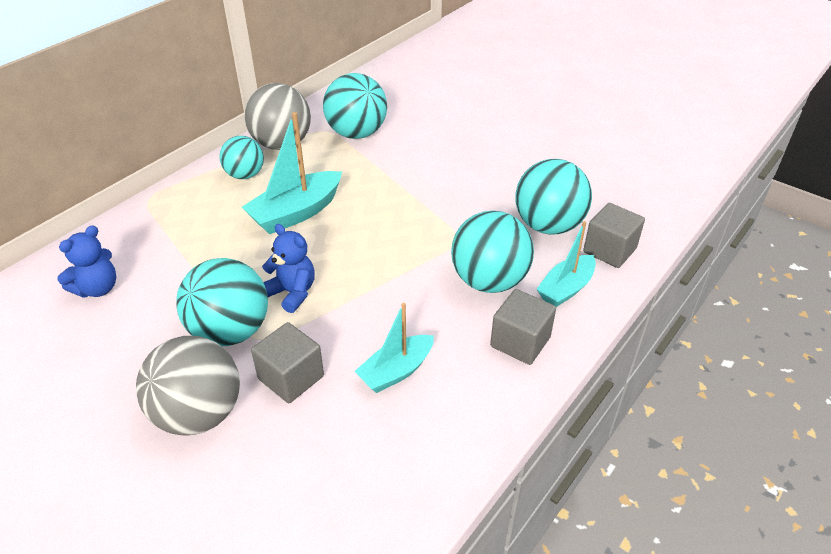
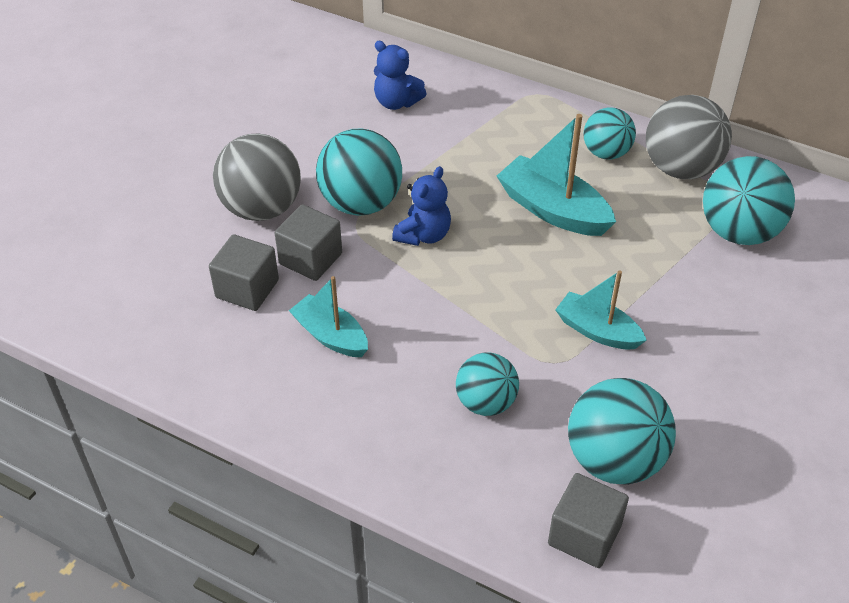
camera: 80 degrees right, 5 degrees up
turquoise ball [451,210,534,293] -> turquoise ball [456,352,519,416], size x0.63
grey cube [490,289,556,365] -> grey cube moved to [209,234,279,311]
turquoise boat [536,221,596,307] -> turquoise boat moved to [555,270,647,349]

